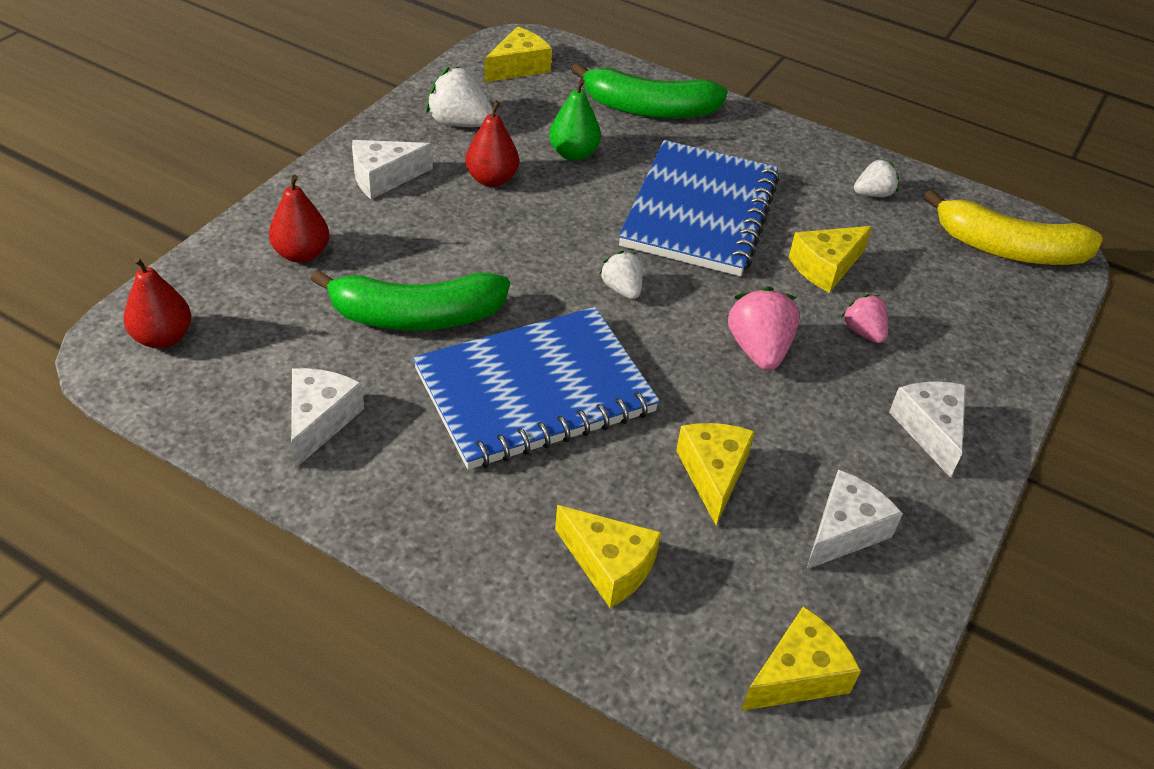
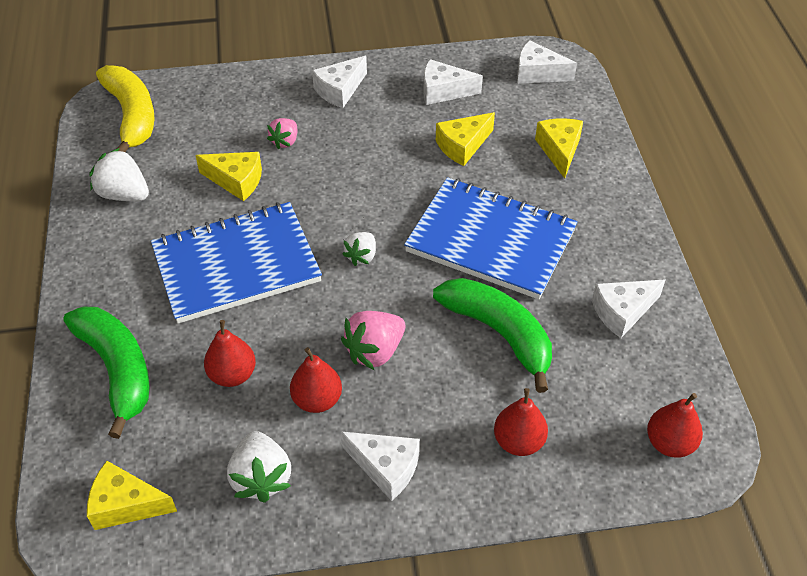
camera: 125 degrees left, 5 degrees up
green pear [549,79,601,161] -> red pear [204,320,256,387]
pink strawberry [728,286,800,371] -> pink strawberry moved to [341,311,405,370]
yellow cheese [741,606,861,711] -> white cheese [517,40,577,84]
white strawberry [854,159,899,197] -> white strawberry [89,148,149,201], size x1.59

